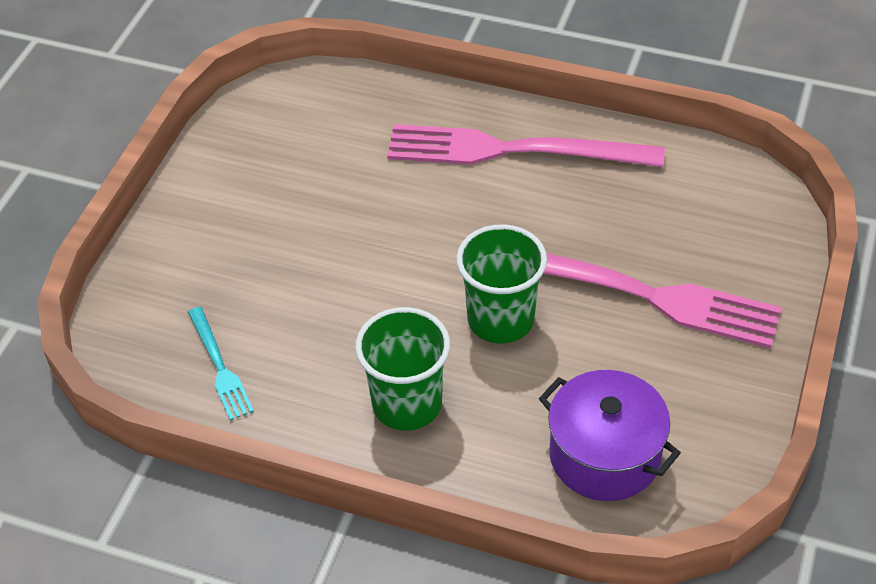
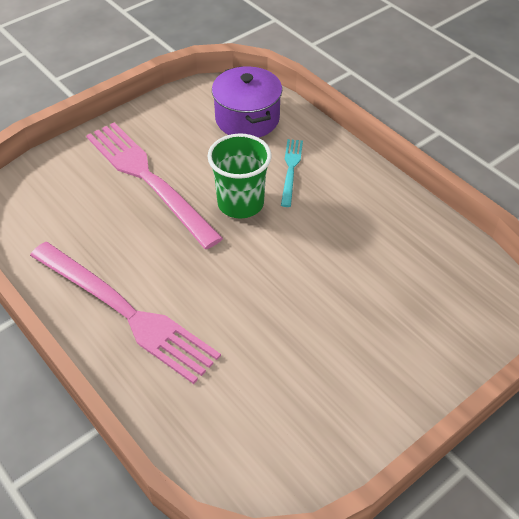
camera: 150 degrees left, 0 degrees up
turquoise fork [188,307,254,420] -> turquoise fork moved to [281,139,303,207]
green cup [355,307,450,431] -> none

